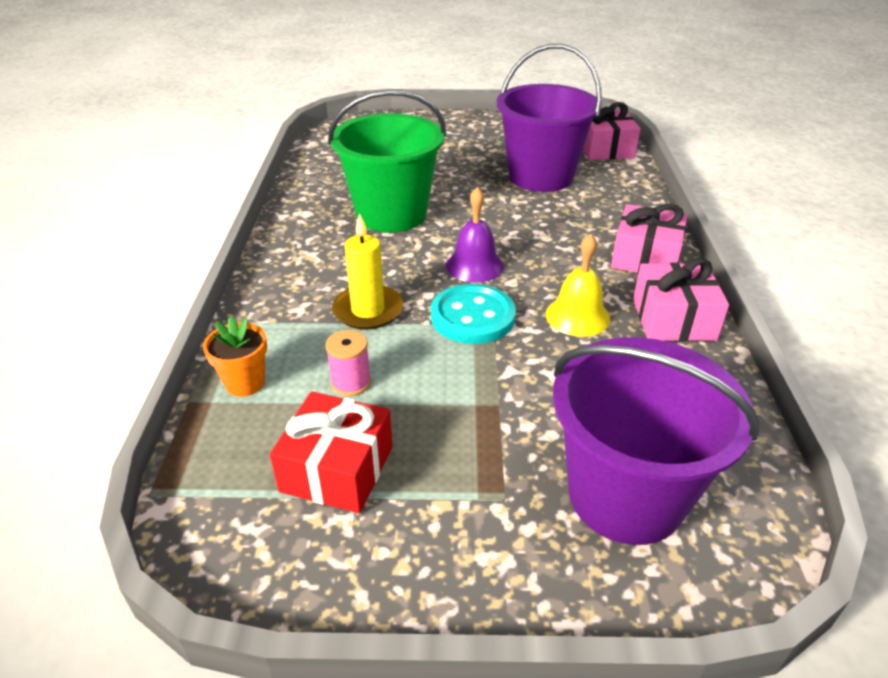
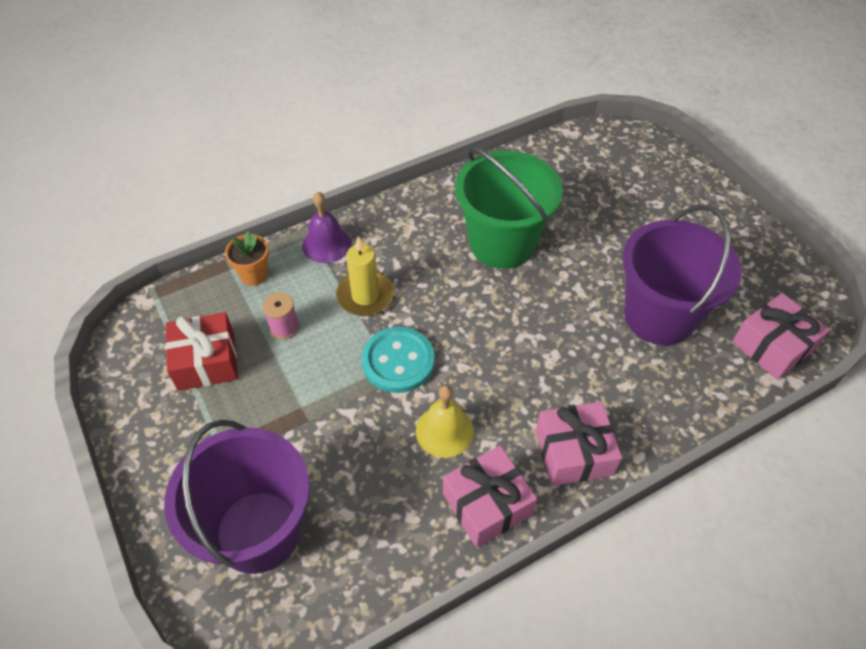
camera: 60 degrees right, 15 degrees up
purple bell [446,187,504,283] -> purple bell moved to [302,192,351,263]

